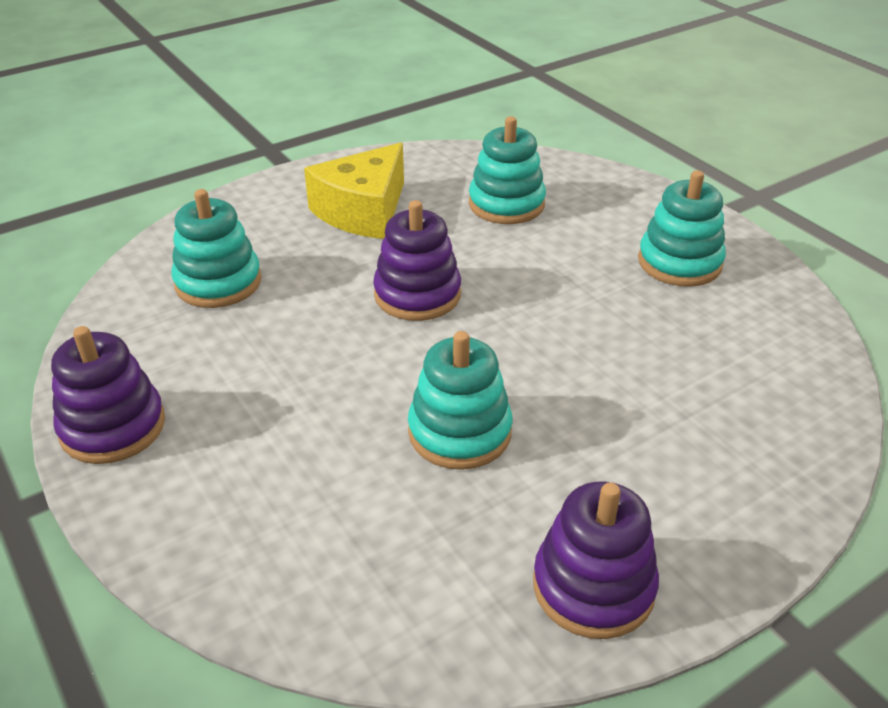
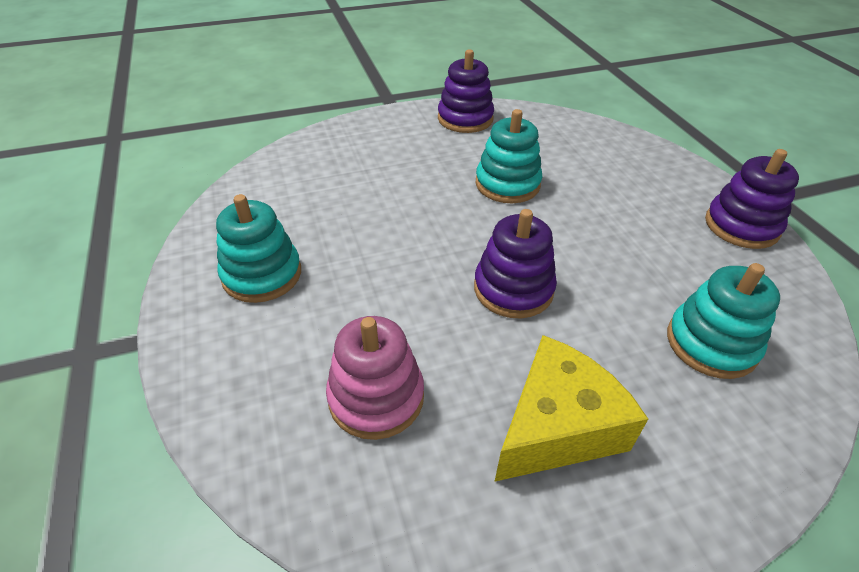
camera: 165 degrees left, 5 degrees up
turquoise stacking toy [469,116,546,224] -> pink stacking toy [326,316,424,440]

